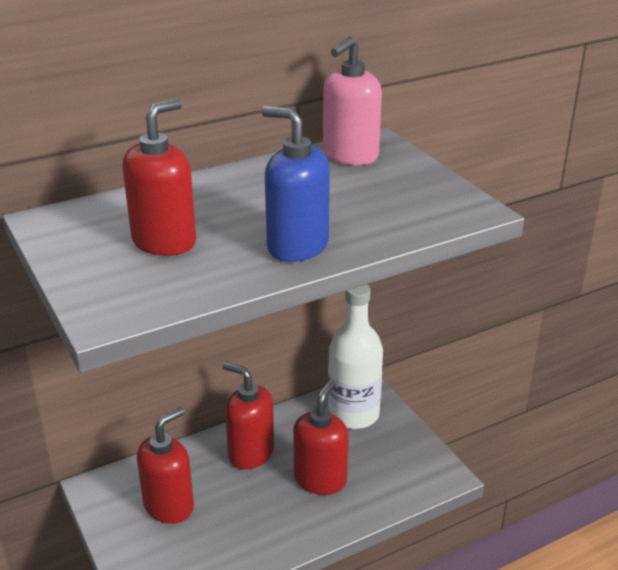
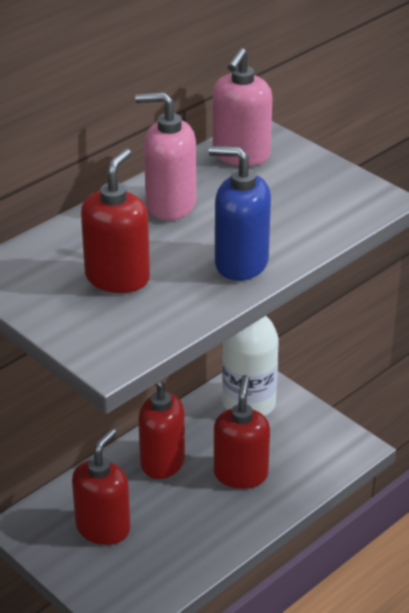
camera: 15 degrees left, 5 degrees up
none -> pink soap dispenser [135,92,196,220]

